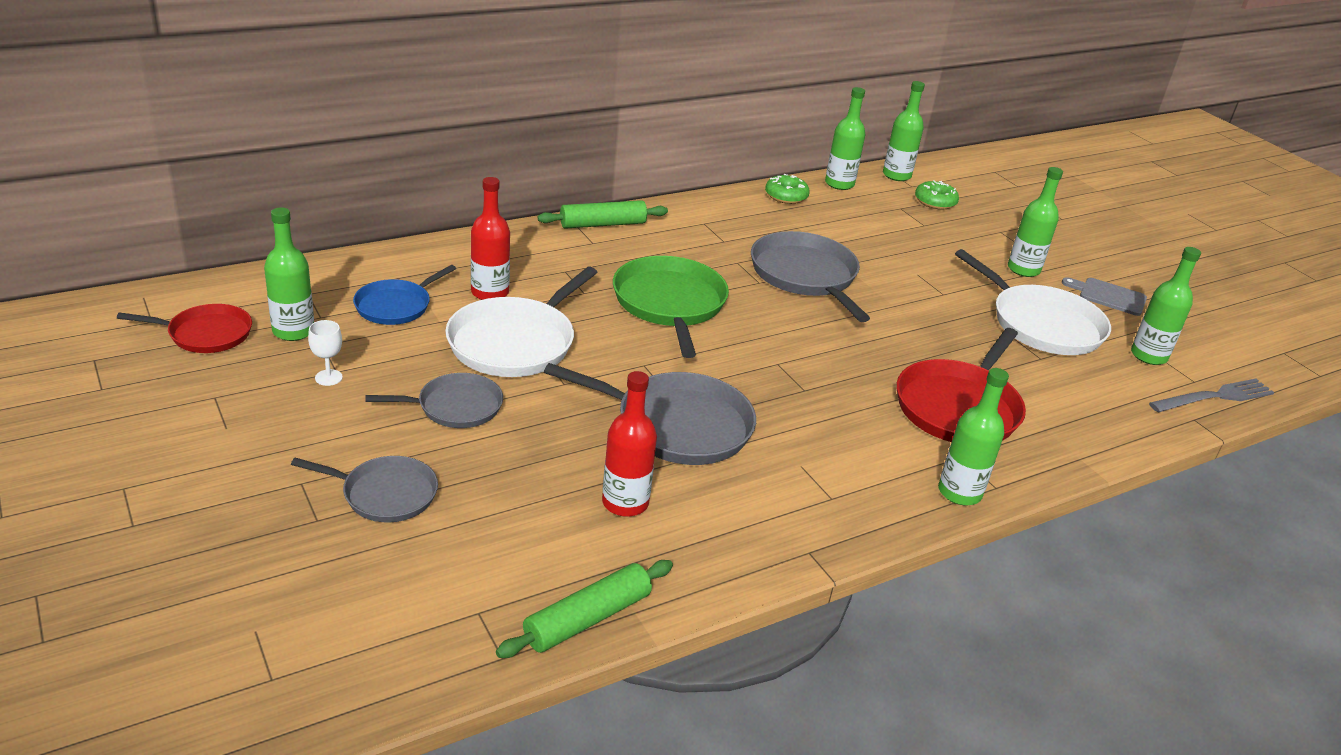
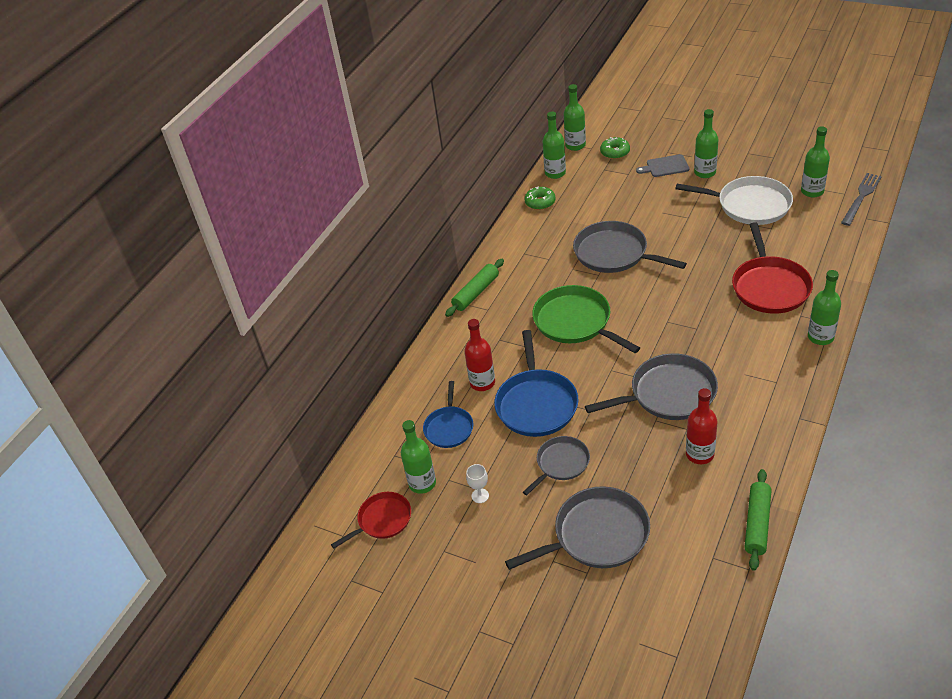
camera: 25 degrees left, 10 degrees up
grey pan [291,456,438,523] -> grey pan [505,486,650,570], size x1.66
white pan [445,267,598,377] -> blue pan [494,330,579,437]
grey cutting board [1062,277,1147,316] -> grey cutting board moved to [636,154,689,177]

